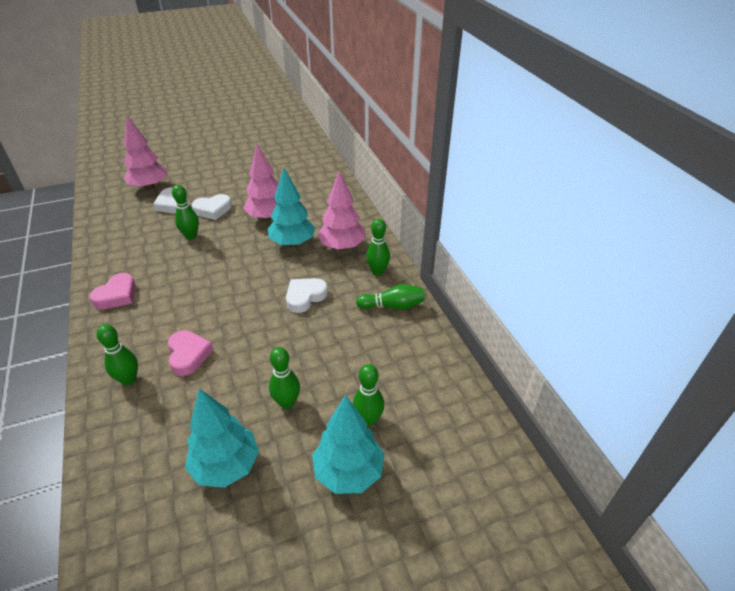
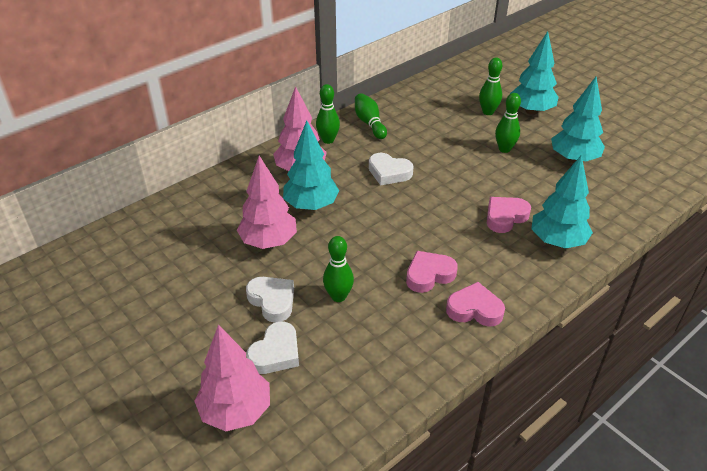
camera: 110 degrees left, 0 degrees up
green bowling pin [97,324,138,385] -> turquoise tree [531,155,593,249]
none -> pink heart [406,251,458,293]

